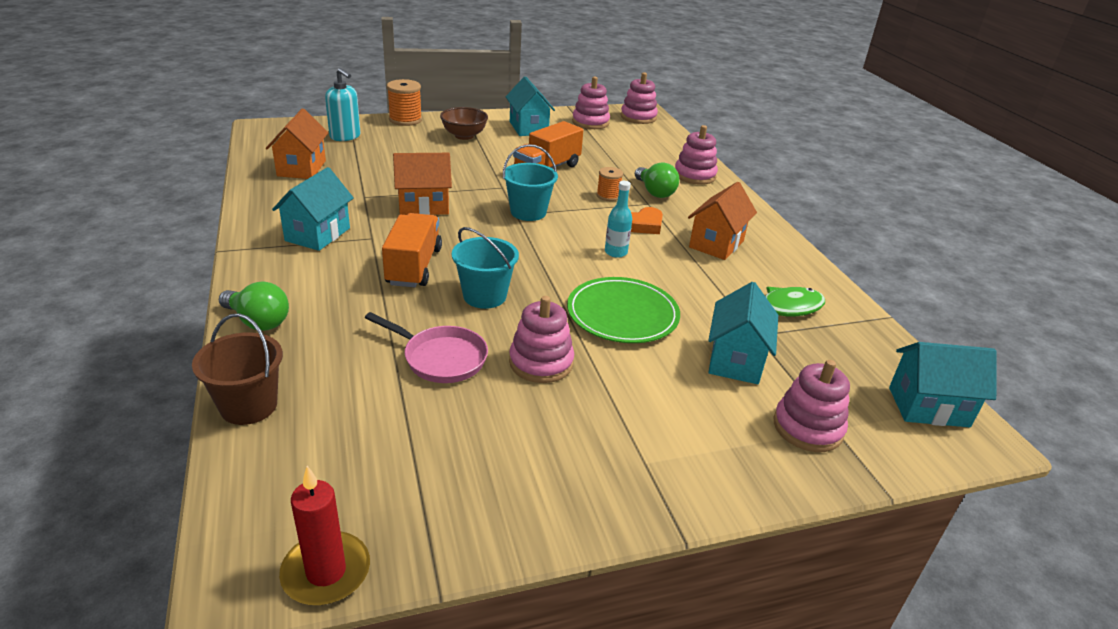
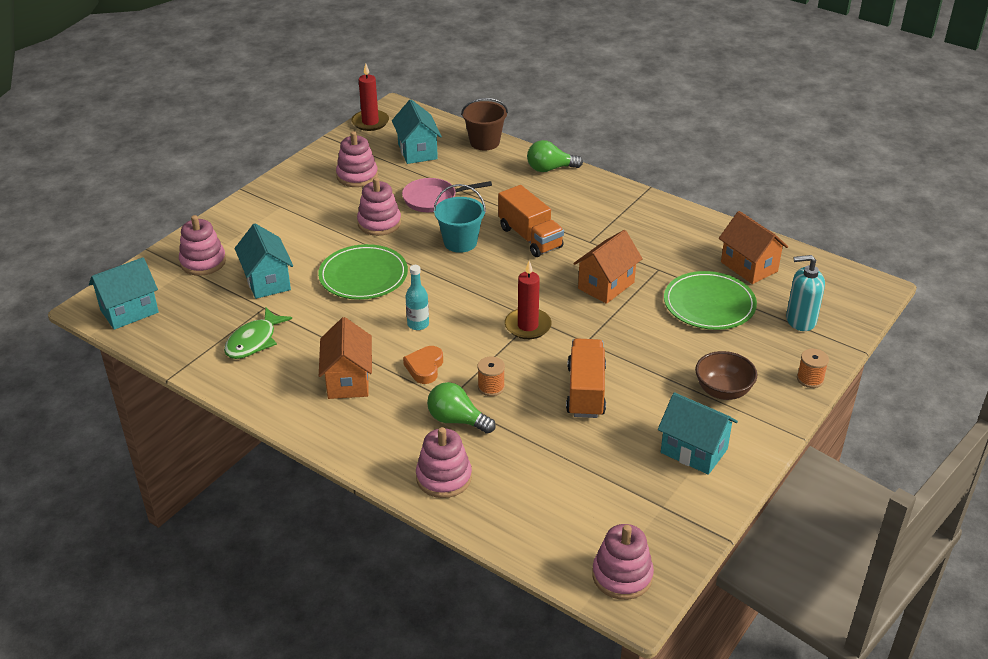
camera: 145 degrees right, 5 degrees up
turquoise house [272,167,354,251] -> turquoise house moved to [392,99,442,164]
orange spool [387,79,422,126] -> orange spool [797,349,829,388], size x0.63
turquoise bucket [503,144,558,221] -> red candle [505,261,552,339]
pink stacking toy [572,76,610,129] -> pink stacking toy moved to [336,131,378,187]
none -> green plate [664,271,757,330]

